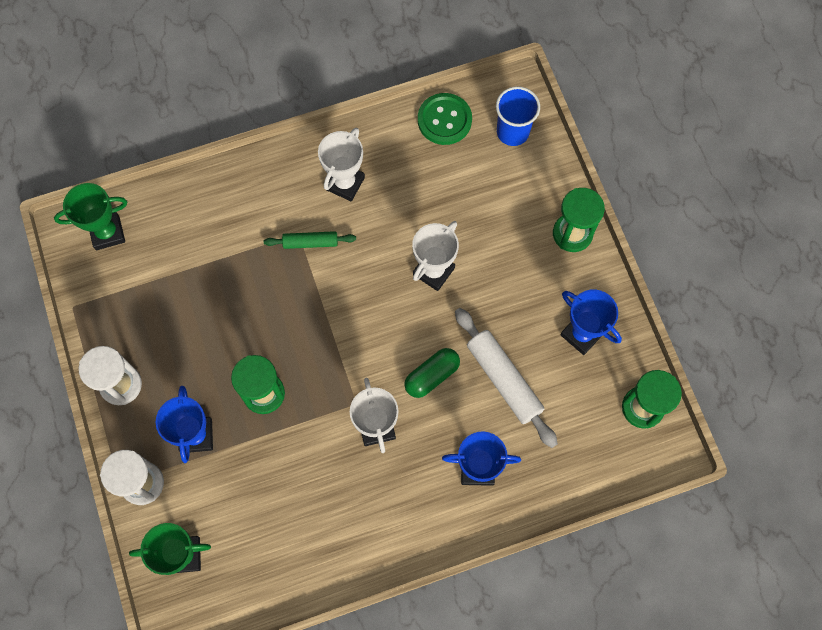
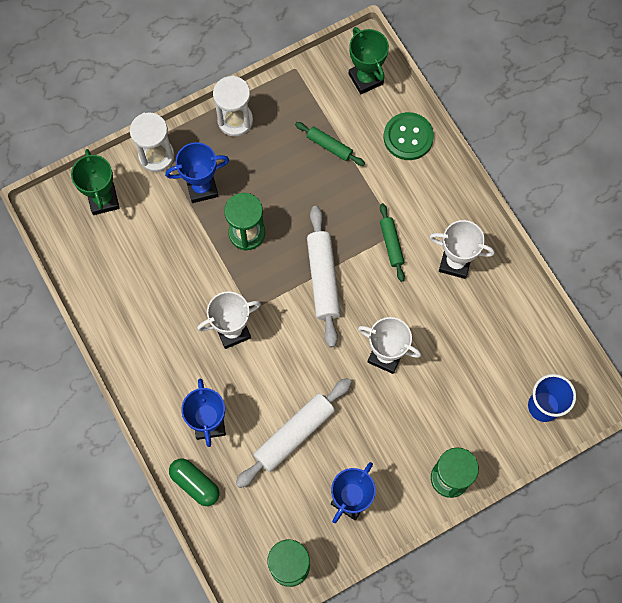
camera: 80 degrees right, 0 degrees up
green capsule [404,348,460,398] -> green capsule moved to [169,458,220,506]
green button [418,93,472,145] -> green button moved to [384,112,434,160]
none -> green rolling pin [295,122,365,166]
none -> white rolling pin [307,206,341,347]

